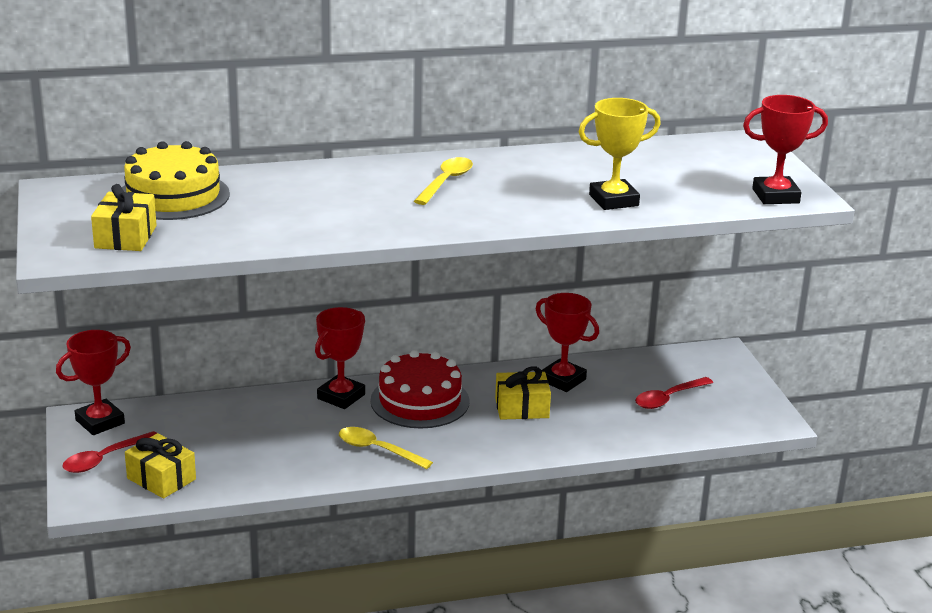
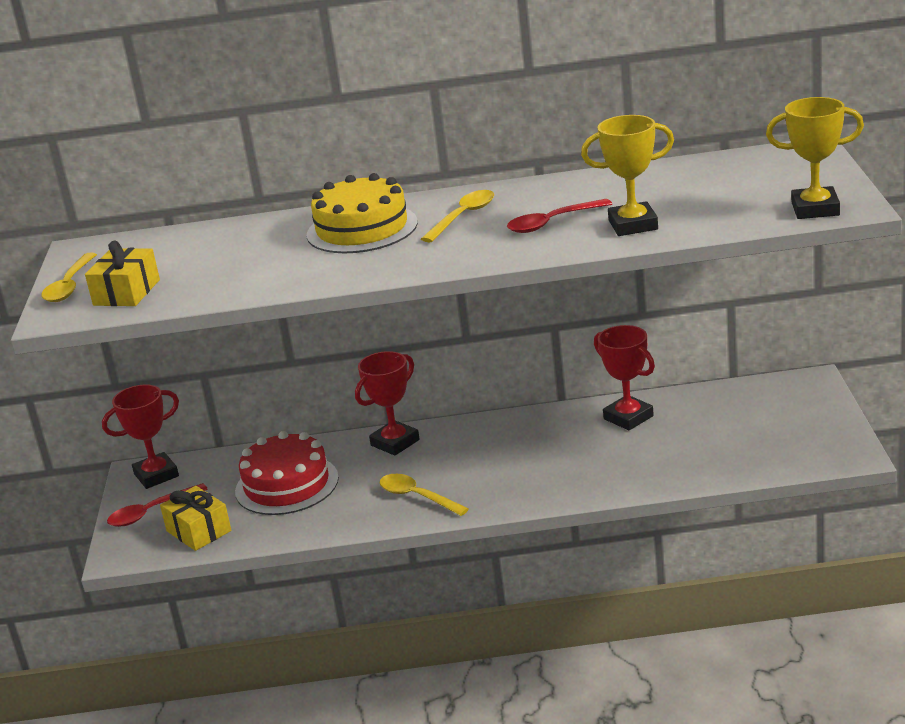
camera: 15 degrees right, 0 degrees up
yellow cake [122,141,230,220] -> yellow cake moved to [306,173,418,253]
red cake [370,350,470,429] -> red cake moved to [235,431,339,515]
yellow gift [495,366,551,420] -> none
red spoon [635,377,713,409] -> red spoon moved to [507,199,612,233]
red trophy [743,95,828,204] -> yellow trophy [766,97,864,219]
none -> yellow spoon [41,253,97,302]

